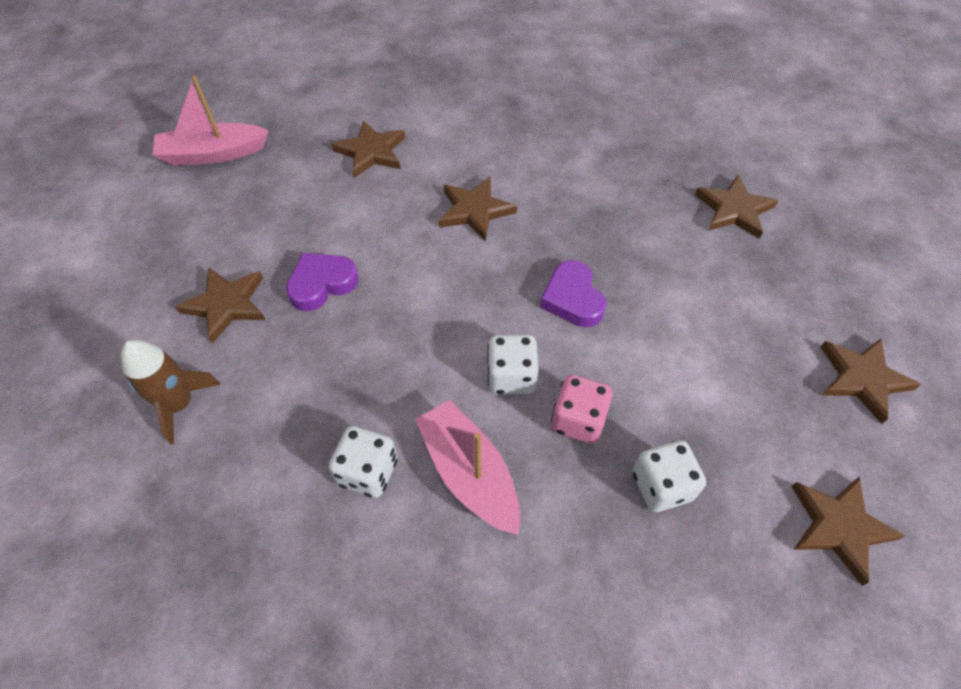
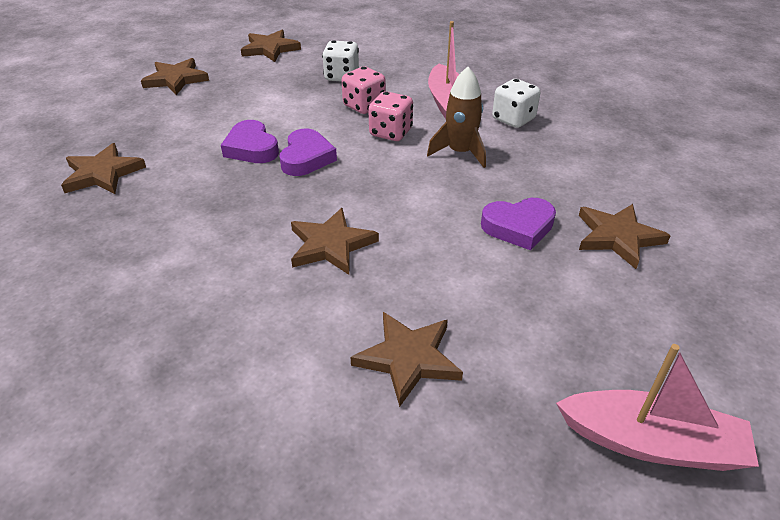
camera: 155 degrees left, 15 degrees down
brown rocket [121,340,221,444] -> brown rocket moved to [427,67,486,168]
white dice [487,335,539,394] -> pink dice [368,91,413,141]
none -> purple heart [221,120,279,163]

